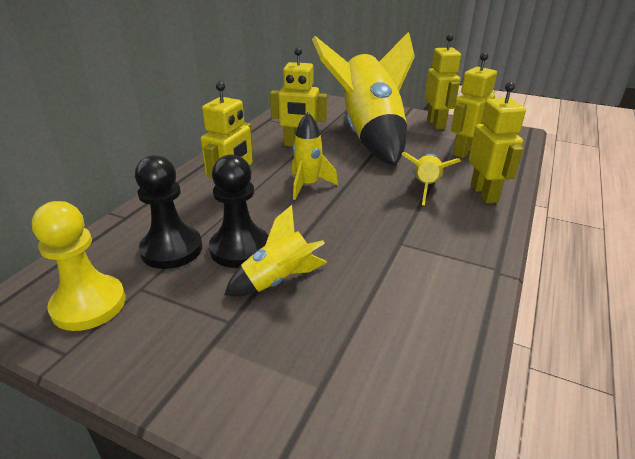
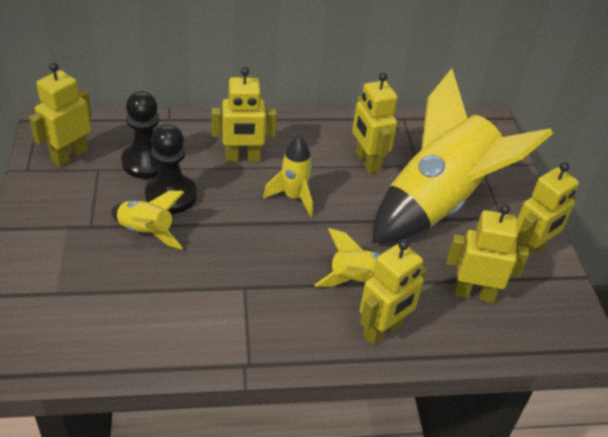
camera: 55 degrees right, 10 degrees up
yellow pawn [32,201,126,331] -> yellow robot [29,63,92,167]

